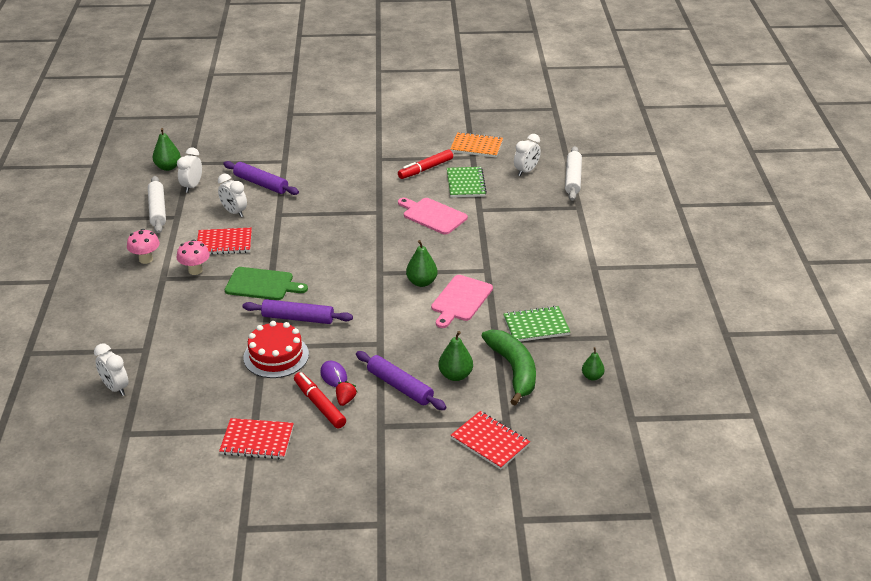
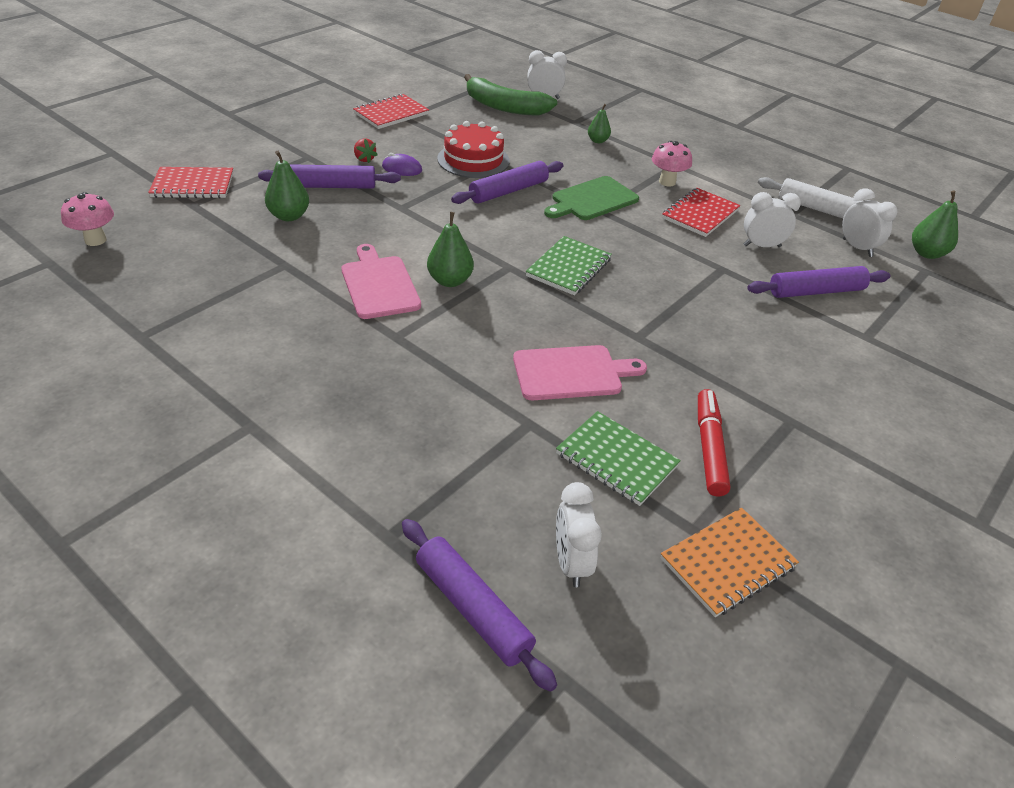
camera: 130 degrees right, 5 degrees up
pink mushroom [127,229,160,264] -> pink mushroom moved to [61,192,114,246]
red marker [294,372,346,428] -> none
green banana [482,329,536,406] -> green banana moved to [464,74,557,116]
green notebook [503,306,571,342] -> green notebook moved to [526,236,612,295]
white rolling pin [565,146,582,201] -> purple rolling pin [402,519,557,692]
green pear [582,347,605,381] -> green pear moved to [588,104,611,143]

